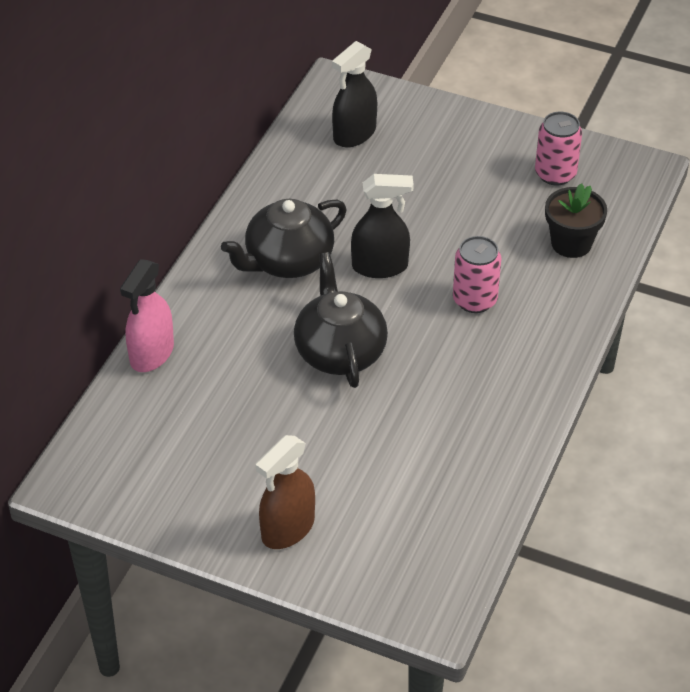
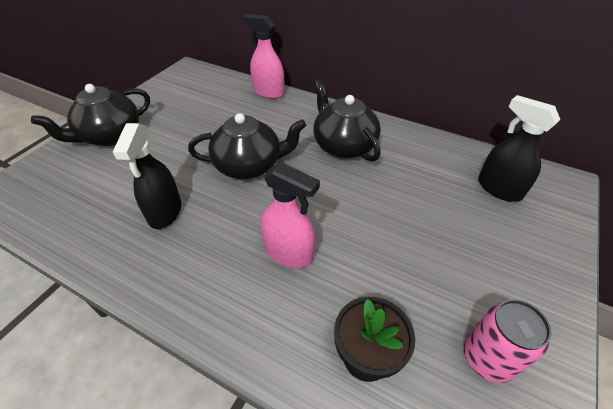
camera: 95 degrees right, 0 degrees up
brown spray bottle [256,435,315,549] -> black teapot [31,84,150,146]
black spray bottle [351,174,414,278] -> black spray bottle moved to [113,123,181,229]
pink can [453,236,501,313] -> pink spray bottle [261,162,320,268]

